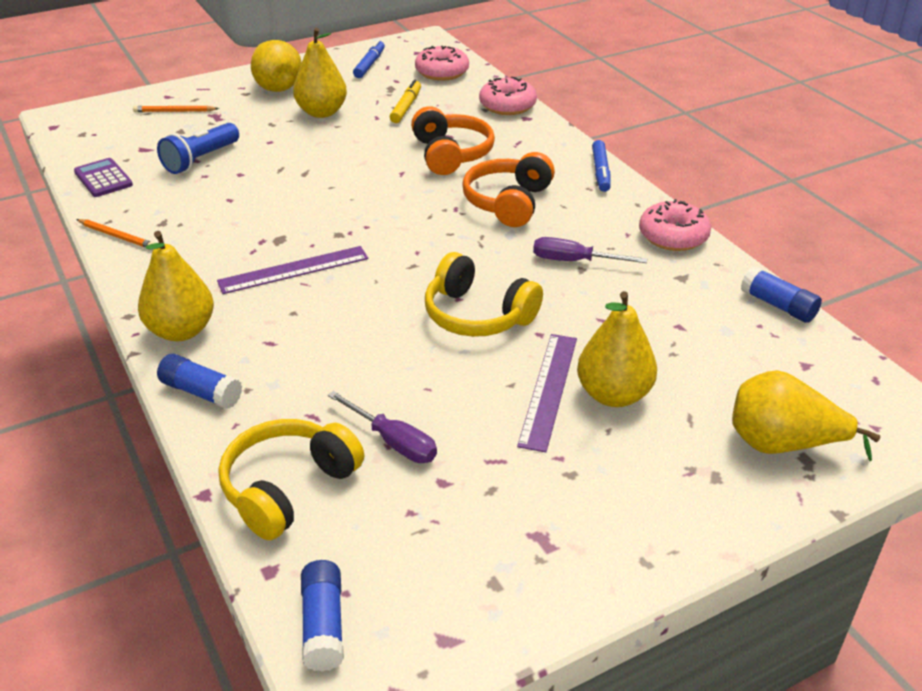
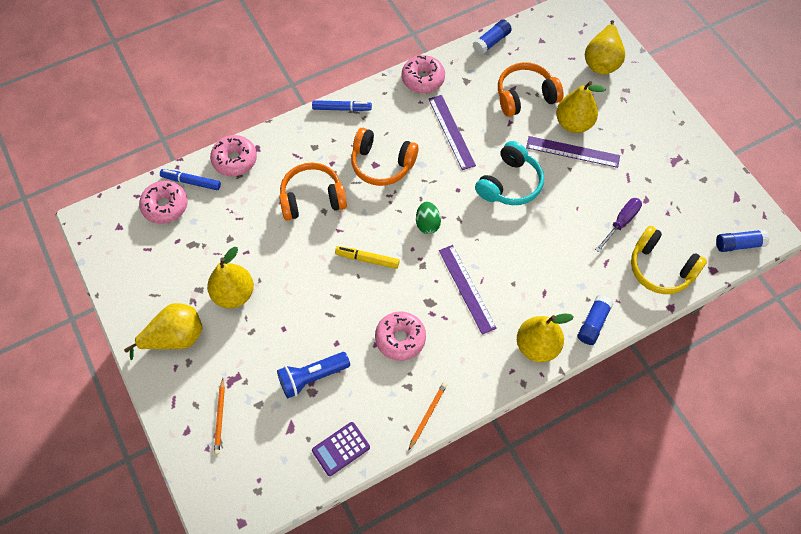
camera: 90 degrees left, 25 degrees up
blue flashlight [157,123,239,174] -> blue flashlight turned 120 degrees clockwise [277,352,350,399]
blue marker [353,40,385,78] -> blue marker moved to [160,169,221,190]
yellow marker [390,80,421,123] -> yellow marker moved to [335,246,399,269]
yellow headphones [425,252,543,337] -> turquoise headphones [475,141,544,205]
purple screwdriver [533,237,647,263] -> purple ruler [429,95,476,170]
none -> pink donut [375,312,426,361]
none -> green egg [416,202,441,234]
none -> orange headphones [498,62,564,117]

